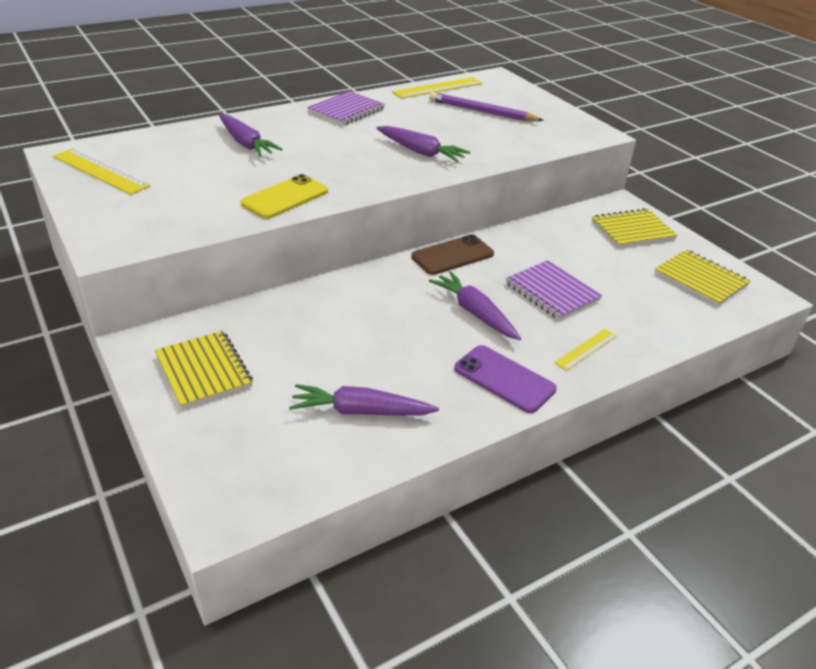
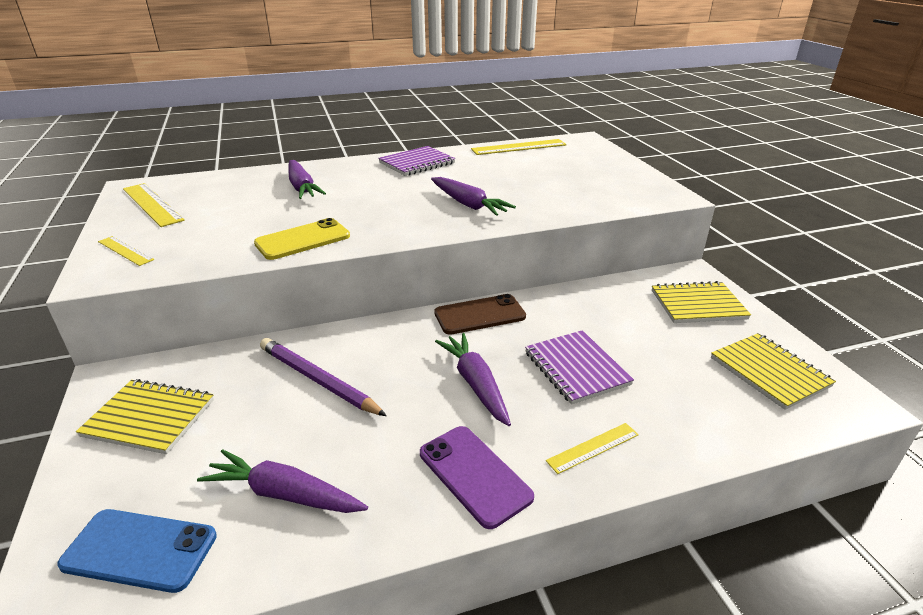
camera: 15 degrees right, 5 degrees down
yellow notebook [155,331,253,409] -> yellow notebook turned 60 degrees counterclockwise [76,379,214,454]
purple pencil [429,92,544,121] -> purple pencil moved to [260,338,387,416]
none -> blue phone [57,509,217,593]
none -> yellow ruler [98,236,154,266]

